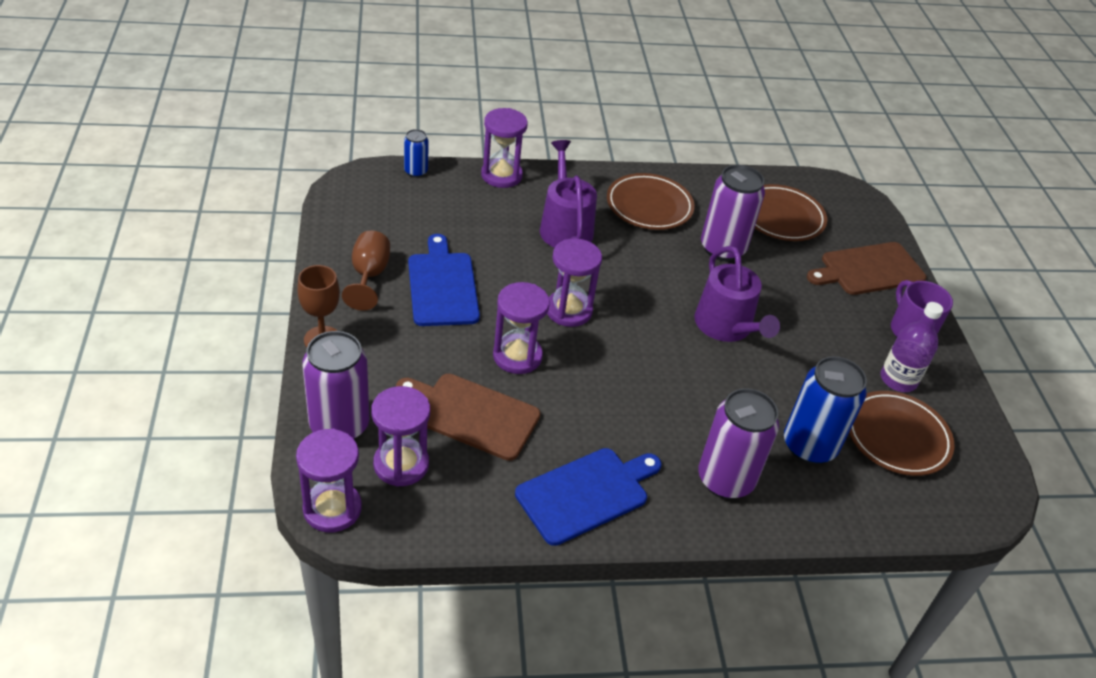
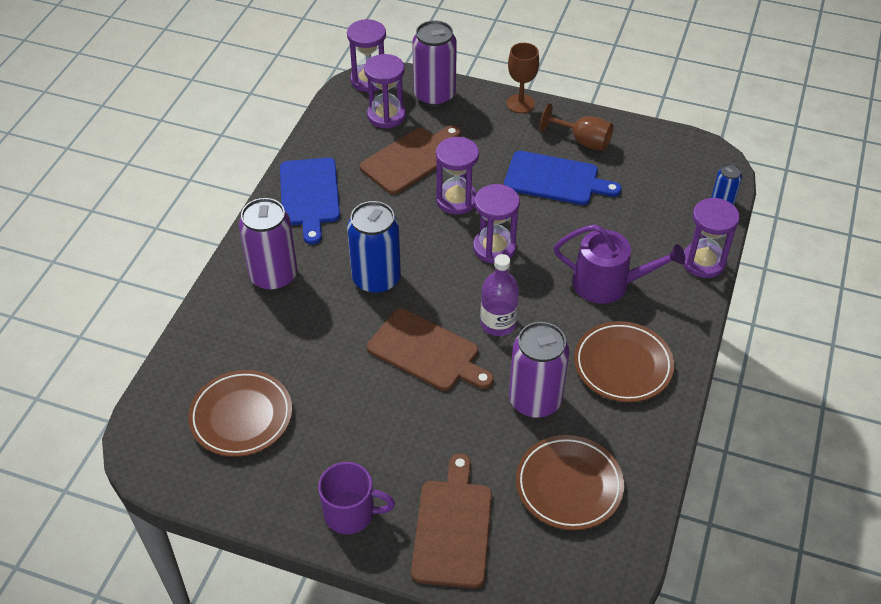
camera: 120 degrees right, 5 degrees up
purple watering can [694,246,780,342] -> brown cutting board [367,308,494,391]
blue can [784,356,867,464] -> blue can moved to [347,201,401,294]
purple bottle [880,302,943,392] -> purple bottle moved to [480,254,519,336]

